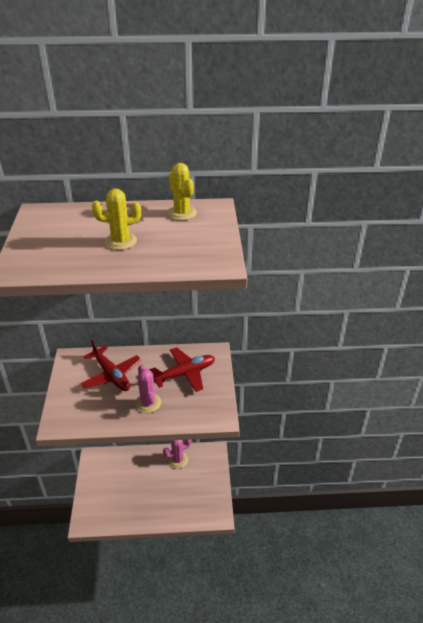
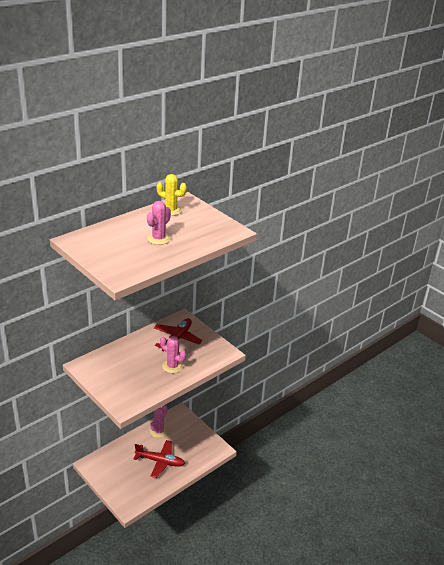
camera: 40 degrees left, 5 degrees down
red plane [81,340,141,391] -> red plane moved to [134,440,185,478]
yellow cactus [92,189,141,250] -> pink cactus [147,201,171,245]

